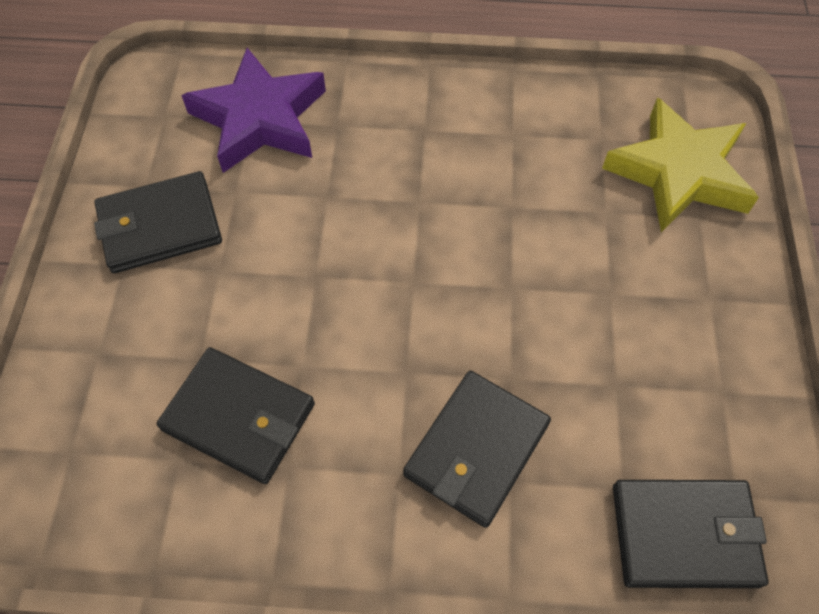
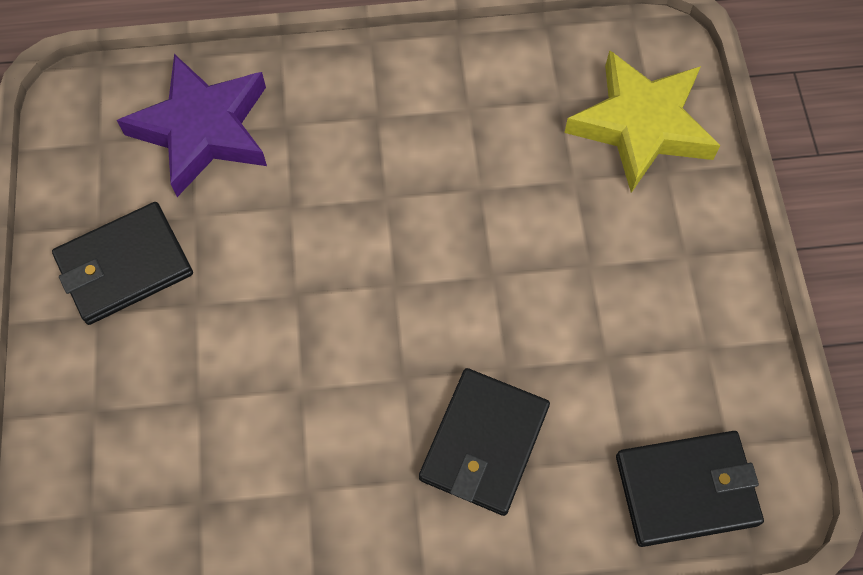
camera: 10 degrees left, 5 degrees up
black wallet [157,347,315,484] -> none

